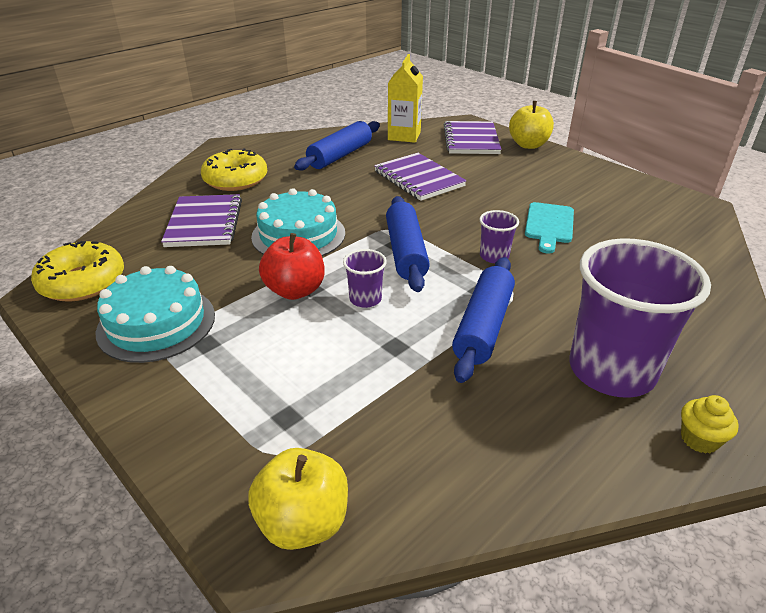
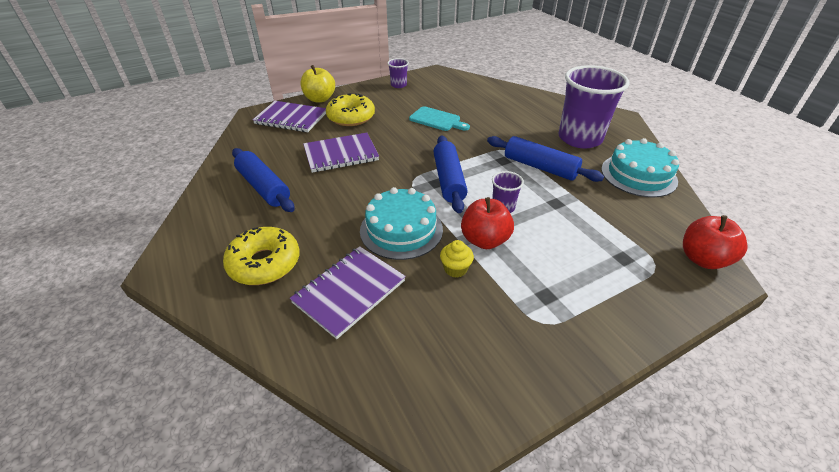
camera: 75 degrees left, 5 degrees up
yellow donut [31,241,124,302] -> yellow donut moved to [326,93,375,126]
turquoise cake [96,266,215,363] -> turquoise cake moved to [601,138,679,197]
purple notebook [161,194,242,247] -> purple notebook turned 60 degrees counterclockwise [290,246,406,339]
yellow apple [248,448,348,550] -> red apple [683,215,747,269]
blue rolling pin [386,196,430,292] -> blue rolling pin turned 75 degrees clockwise [433,135,468,213]
yellow carton [388,54,423,143] -> none
purple cup [479,210,519,263] -> purple cup moved to [388,58,409,88]
yellow cupcake [681,395,739,454] -> yellow cupcake moved to [440,240,474,278]

